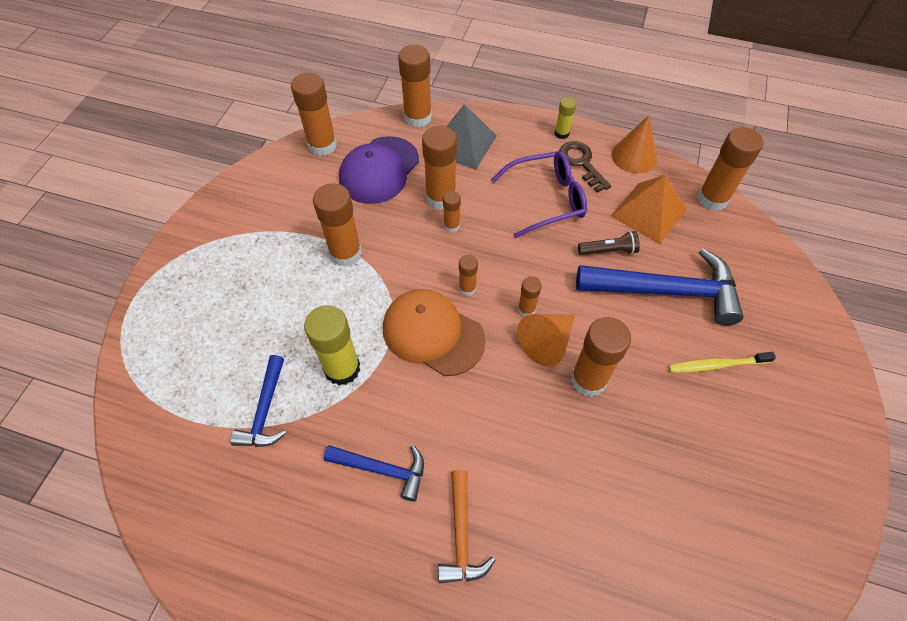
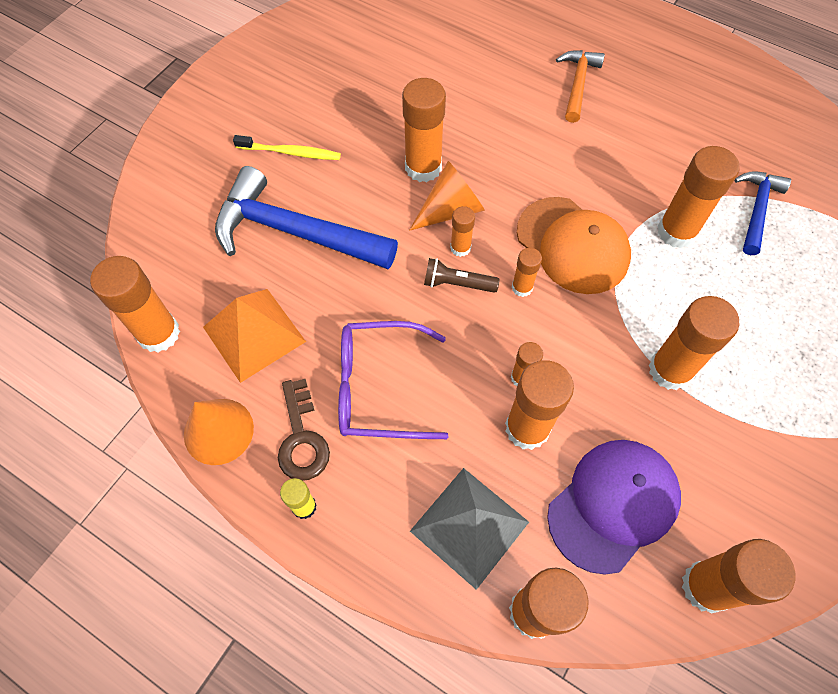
camera: 165 degrees left, 5 degrees up
yellow glue stick [304,305,360,385] -> orange glue stick [657,146,740,248]
blue hammer [324,445,424,502] -> none
brown flashlight [578,231,640,255] -> brown flashlight moved to [424,258,500,293]

